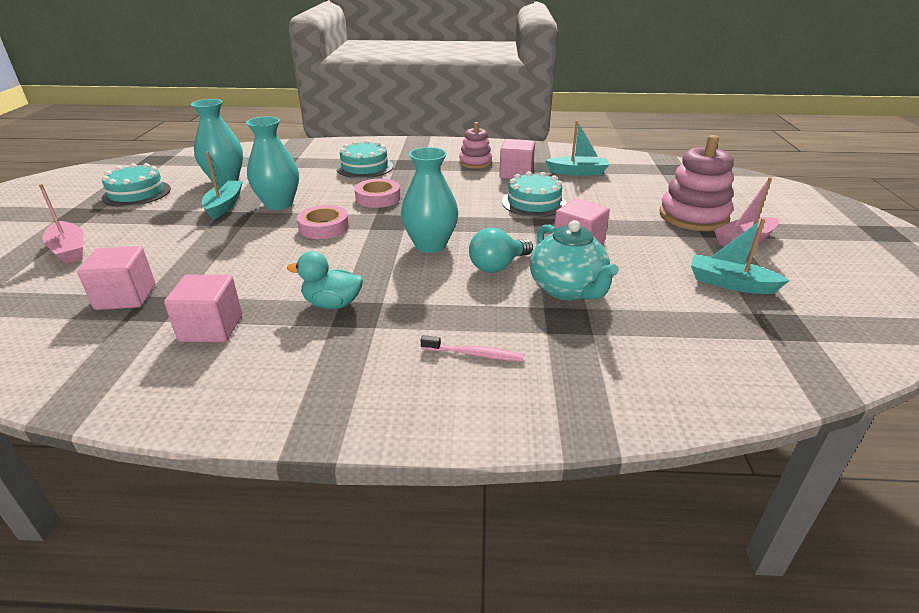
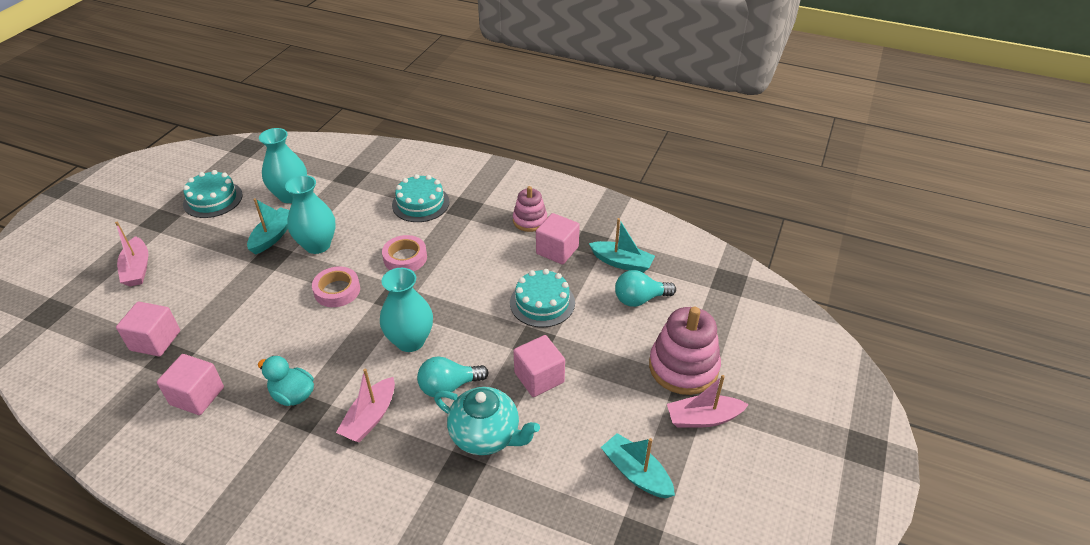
camera: 20 degrees right, 10 degrees up
pink toothbrush [421,335,524,361] -> none
turquoise teapot [530,220,619,300] -> turquoise teapot turned 60 degrees counterclockwise [434,387,540,455]
none -> pink boat [336,369,395,442]
none -> turquoise light bulb [615,270,676,307]

